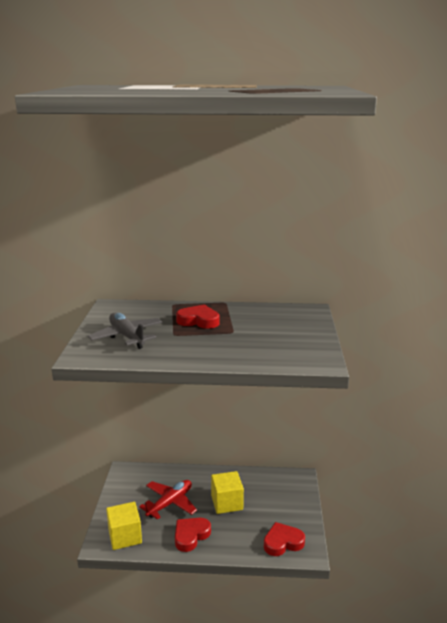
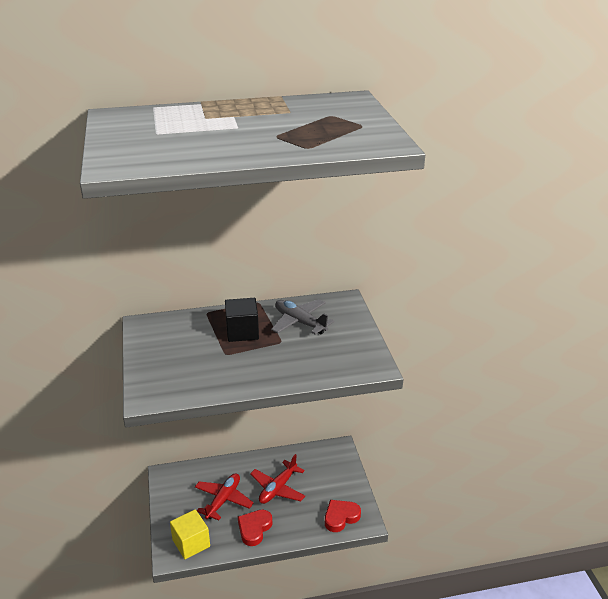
camera: 15 degrees left, 10 degrees up
grey plane [88,313,162,349] -> grey plane moved to [271,299,334,335]
red heart [176,304,220,329] -> black cube [225,298,259,342]
yellow cube [211,471,244,514] -> red plane [250,454,305,504]

